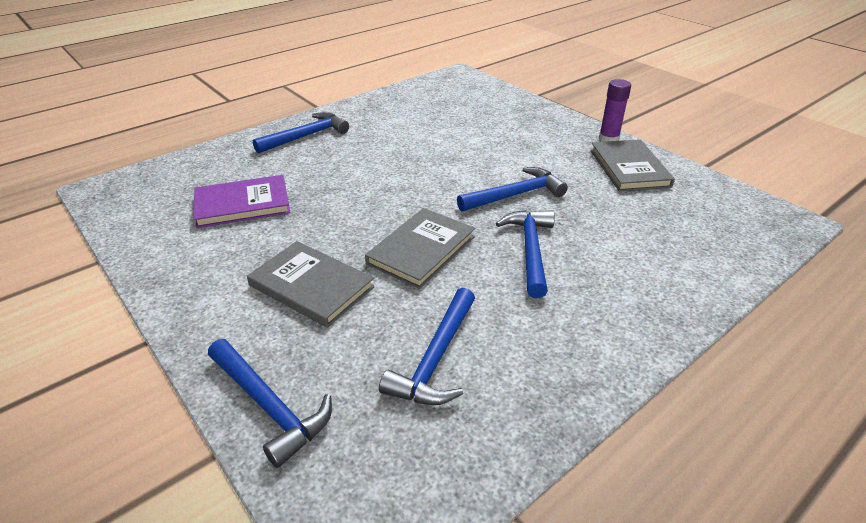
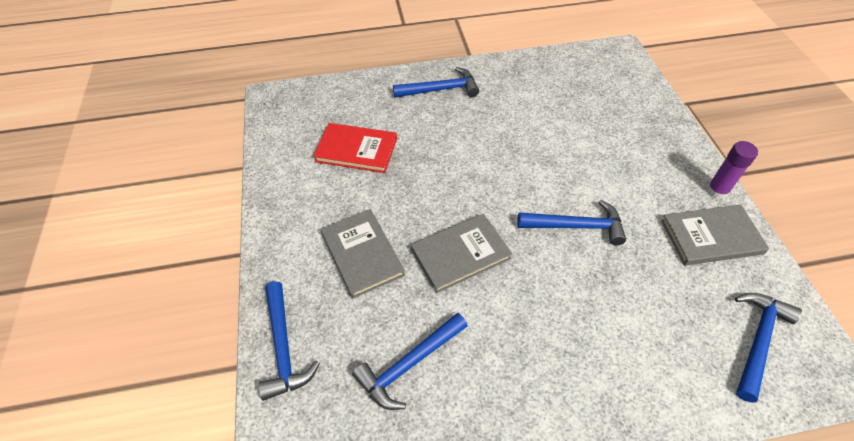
camera: 30 degrees right, 15 degrees up
purple book [193,175,291,228] -> red book [313,123,397,173]
blue hammer [496,210,555,298] -> blue hammer moved to [735,293,802,403]
grey book [590,139,675,191] -> grey book turned 60 degrees clockwise [661,205,769,265]

